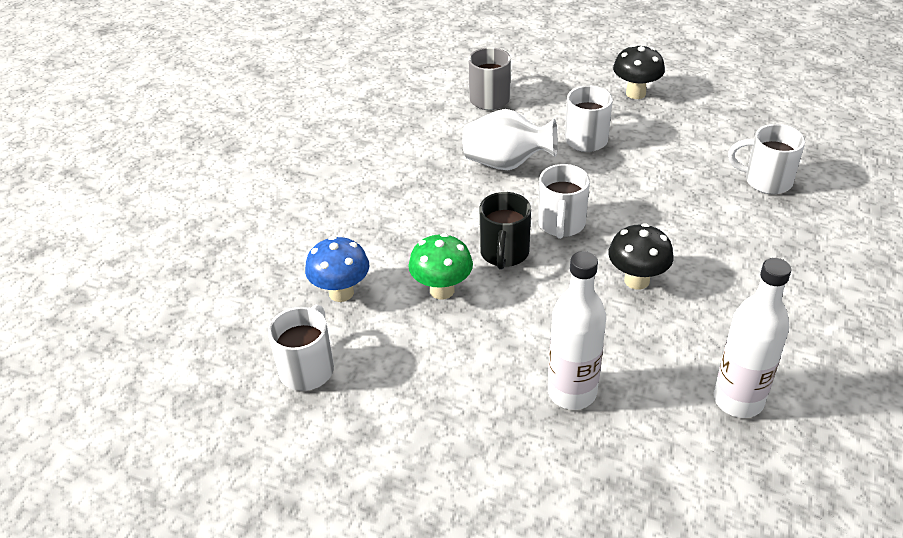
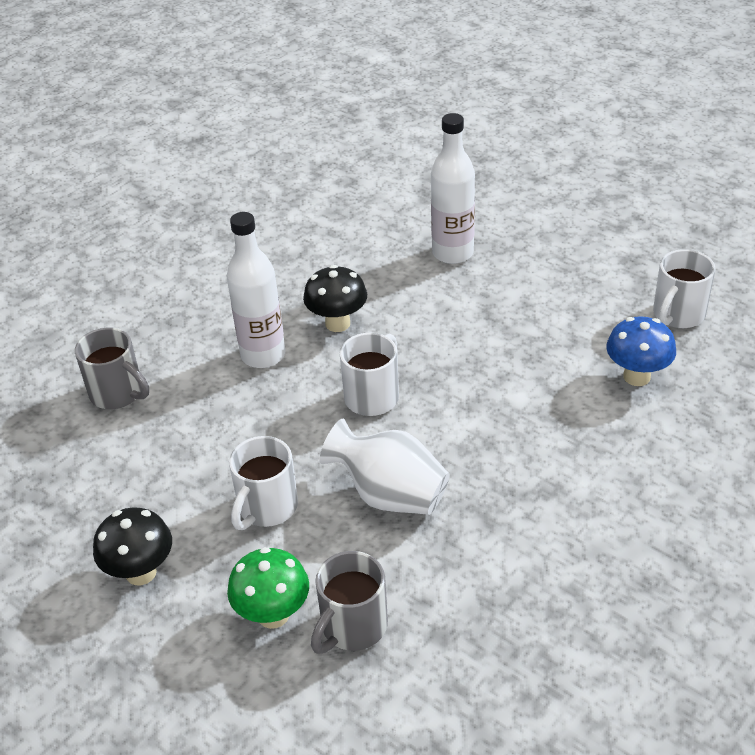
camera: 160 degrees left, 0 degrees up
green mushroom [408,233,473,299] -> green mushroom moved to [227,547,309,629]
black mug [479,192,531,270] -> none
white bottle [713,258,791,418] -> white bottle moved to [227,212,286,368]
white mug [728,124,805,194] -> grey mug [75,328,149,409]

